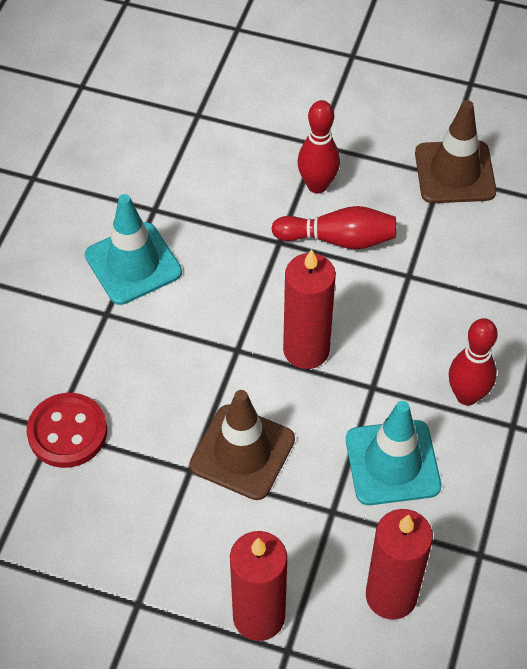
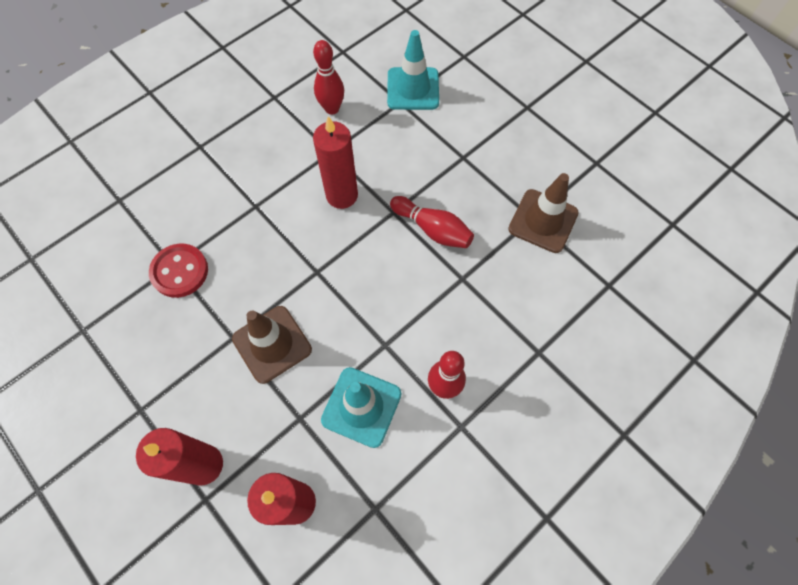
camera: 30 degrees right, 10 degrees up
turquoise traffic cone [85,194,182,305] -> turquoise traffic cone moved to [387,30,439,110]
red candle [283,249,336,369] -> red candle moved to [313,116,358,209]
red bowling pin [297,100,340,193] -> red bowling pin moved to [313,40,344,115]

